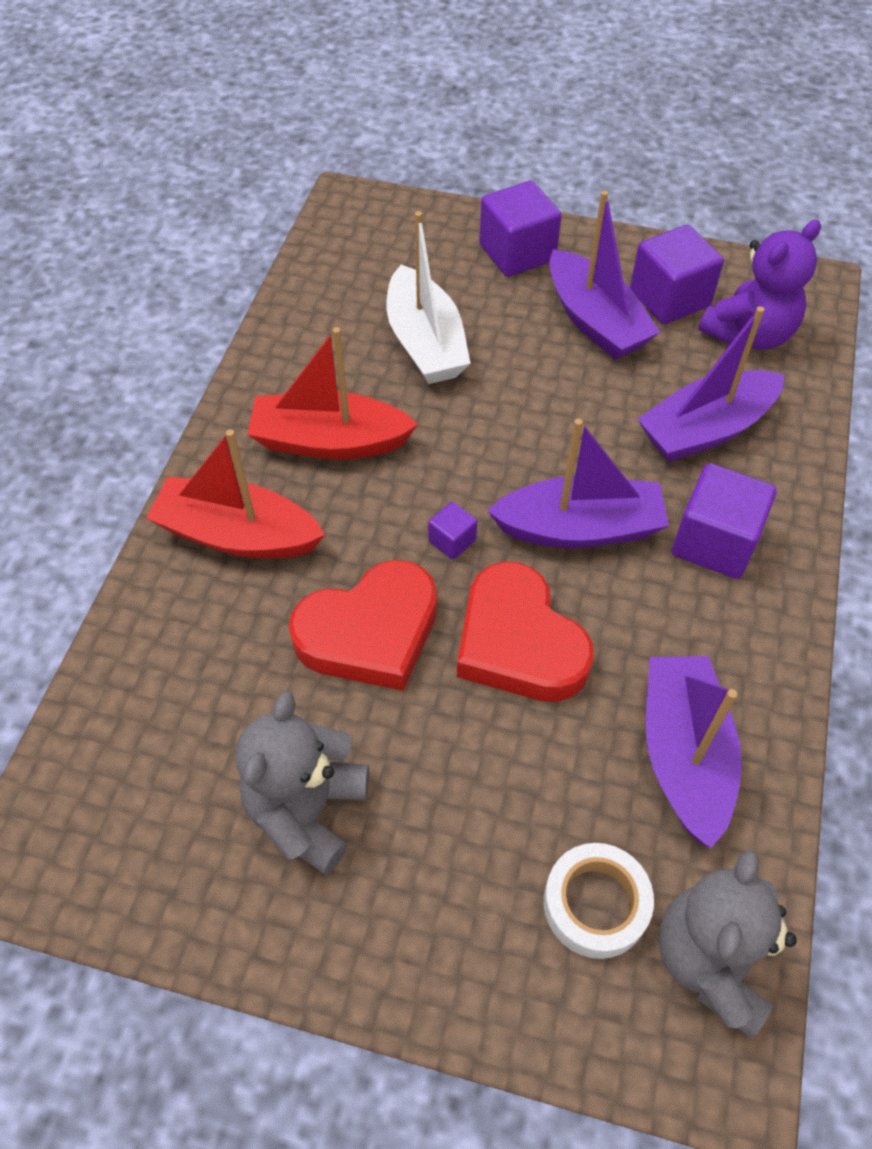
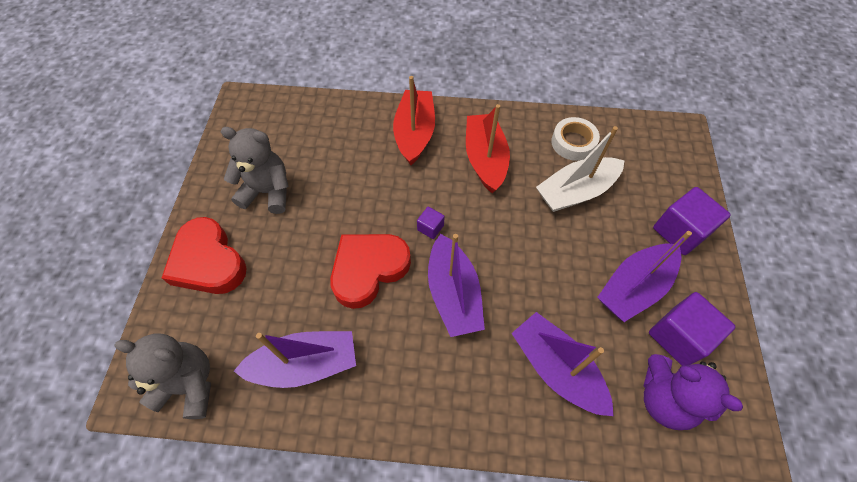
camera: 80 degrees right, 5 degrees up
red heart [289,560,437,691] -> red heart moved to [162,217,247,294]
white tape [544,843,654,959] -> white tape moved to [551,117,600,161]
purple cube [672,463,777,579] -> none

